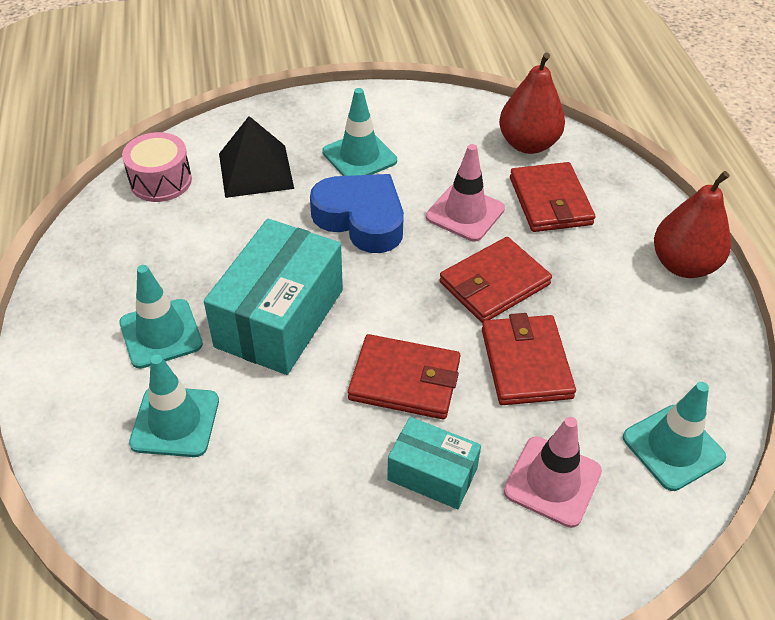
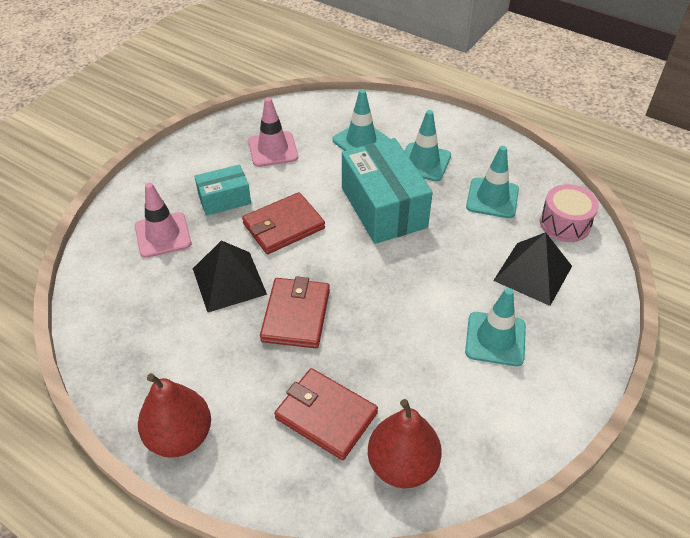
camera: 135 degrees right, 0 degrees up
blue heart [310,174,404,253] -> none
pink traffic cone [426,144,505,241] -> pink traffic cone moved to [248,97,298,167]
red wallet [482,313,576,405] -> black pyramid [193,240,267,312]
turquoise traffic cone [623,382,726,491] -> turquoise traffic cone moved to [466,146,519,218]

